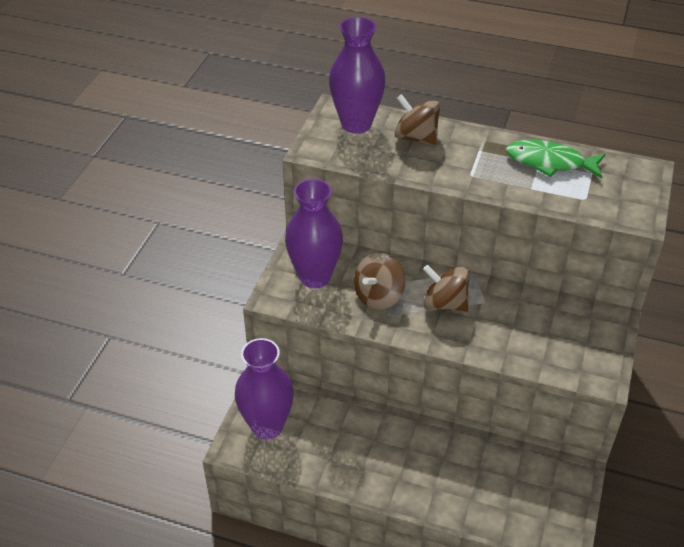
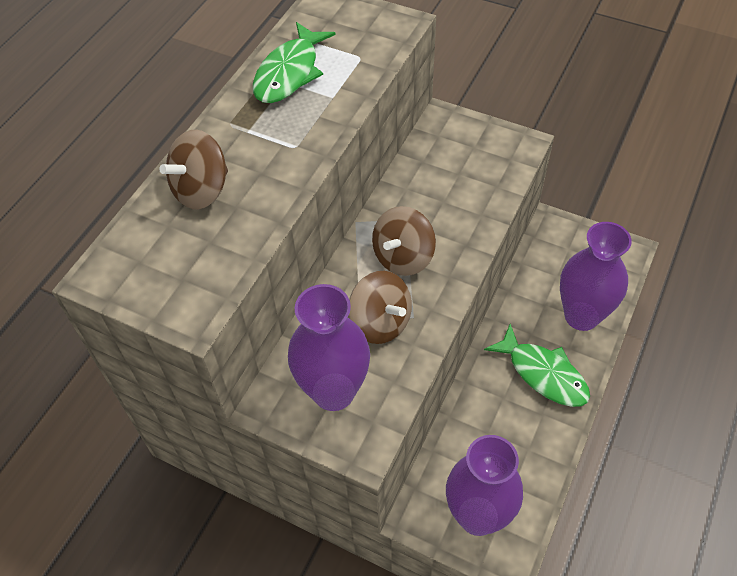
camera: 80 degrees left, 10 degrees up
purple vase [329,17,385,134] -> purple vase moved to [560,222,632,331]
none -> green fish [484,324,590,407]

